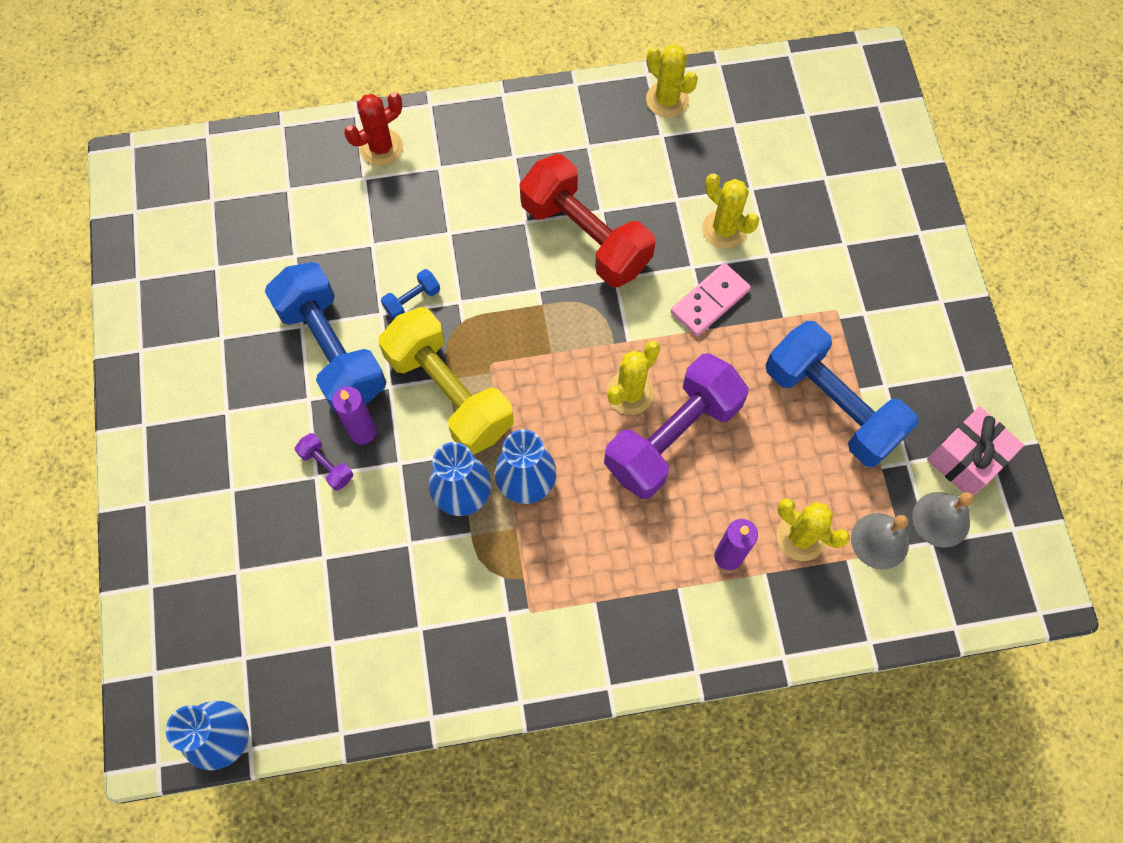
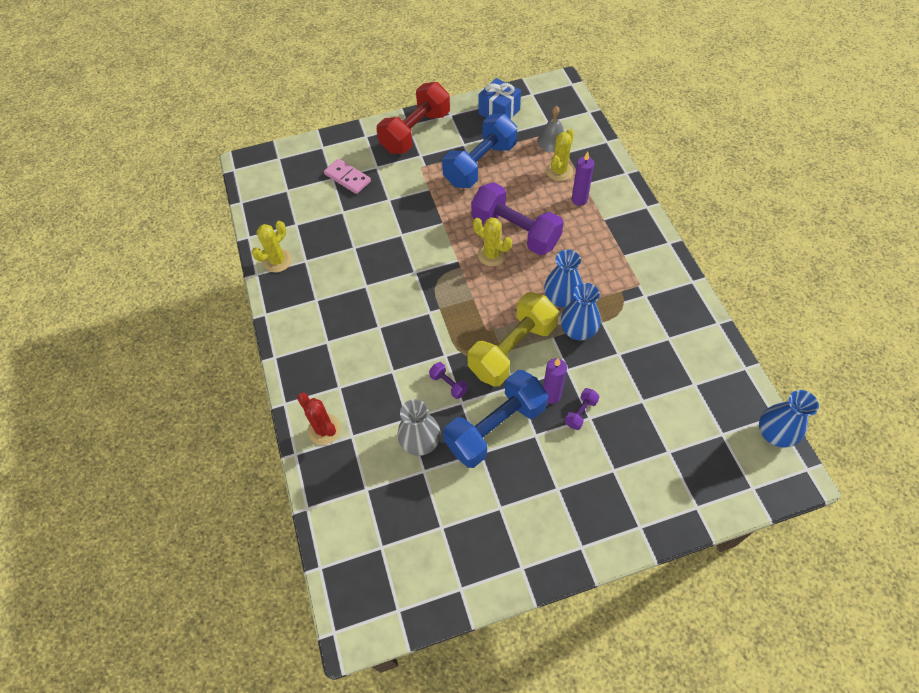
camera: 95 degrees left, 10 degrees down
blue dumbbell [381,269,440,320] -> purple dumbbell [429,362,468,399]
red dumbbell [520,154,656,287] -> red dumbbell moved to [377,82,450,154]
pink domino [671,263,751,336] -> pink domino moved to [324,159,371,194]
yellow cactus [702,173,759,249] -> none
grey bell [912,492,974,548] -> none
pink gift [927,406,1024,495] -> blue gift [478,78,521,119]
none -> grey vase [398,399,440,456]

